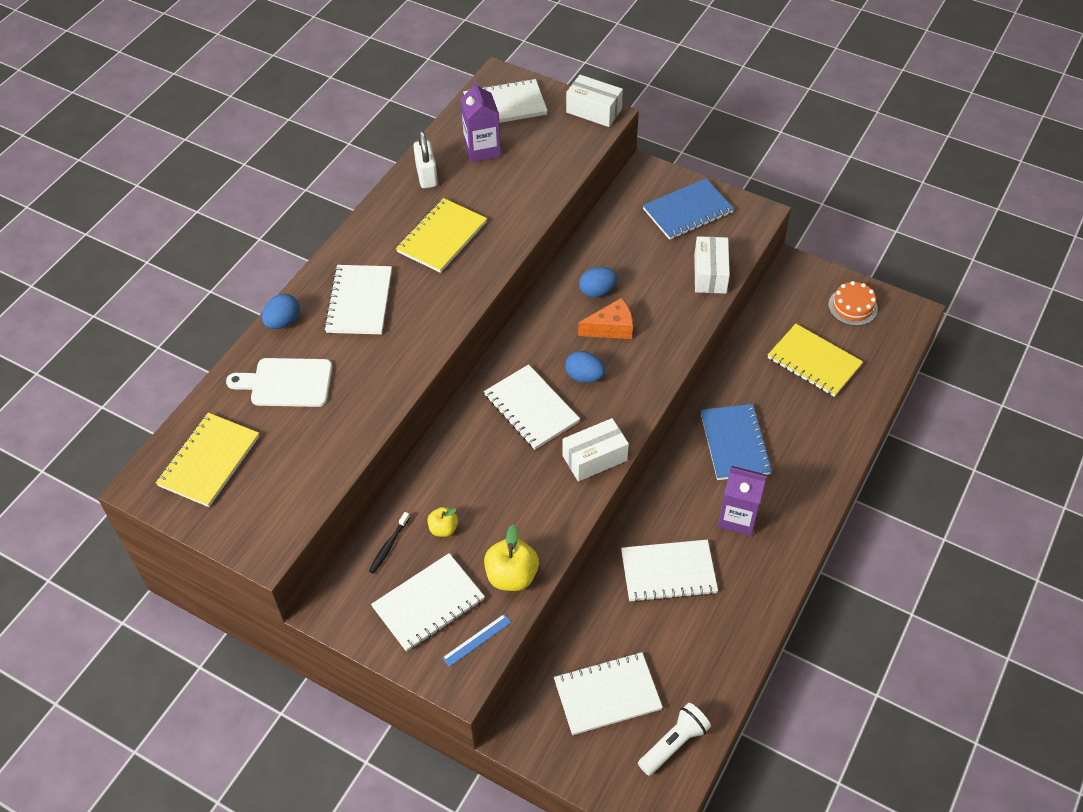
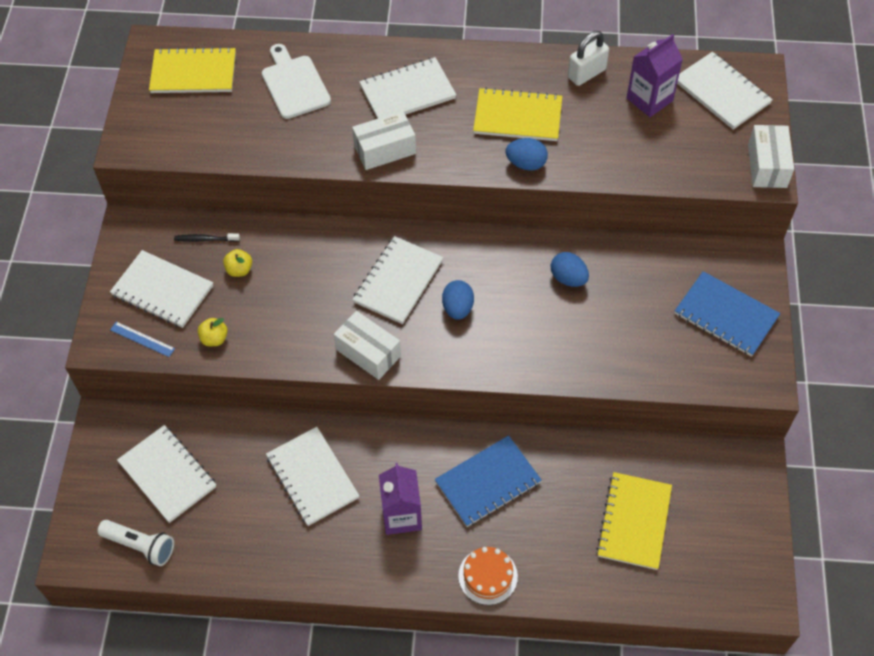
camera: 65 degrees right, 5 degrees up
blue egg [262,294,300,329] -> blue egg moved to [506,138,548,171]
yellow apple [484,525,539,591] -> yellow apple [198,318,228,346], size x0.58
orange cheese [578,298,633,339] -> none
white box [694,236,730,294] -> white box moved to [352,111,416,170]
orange cake [828,281,878,326] -> orange cake moved to [458,547,518,605]

